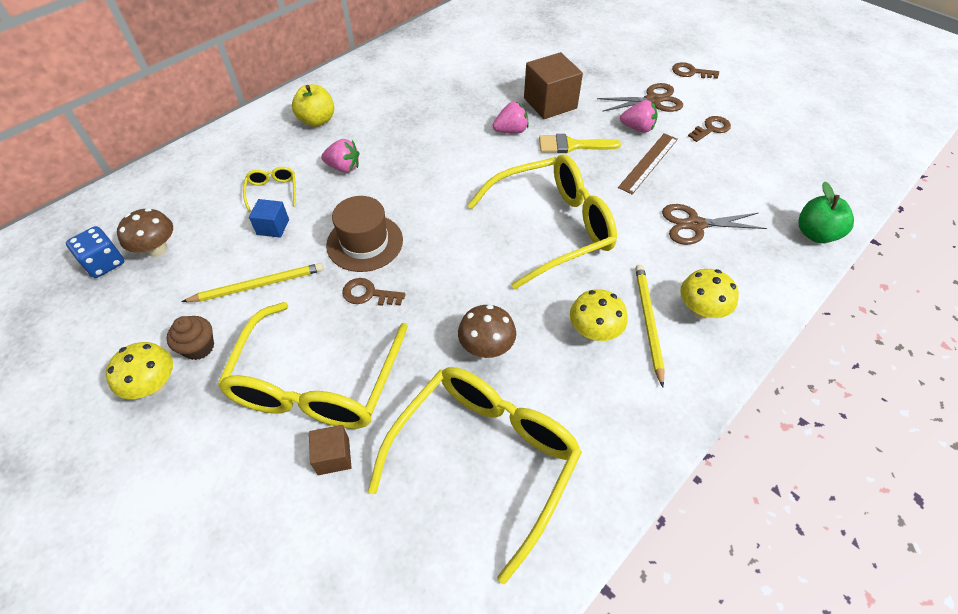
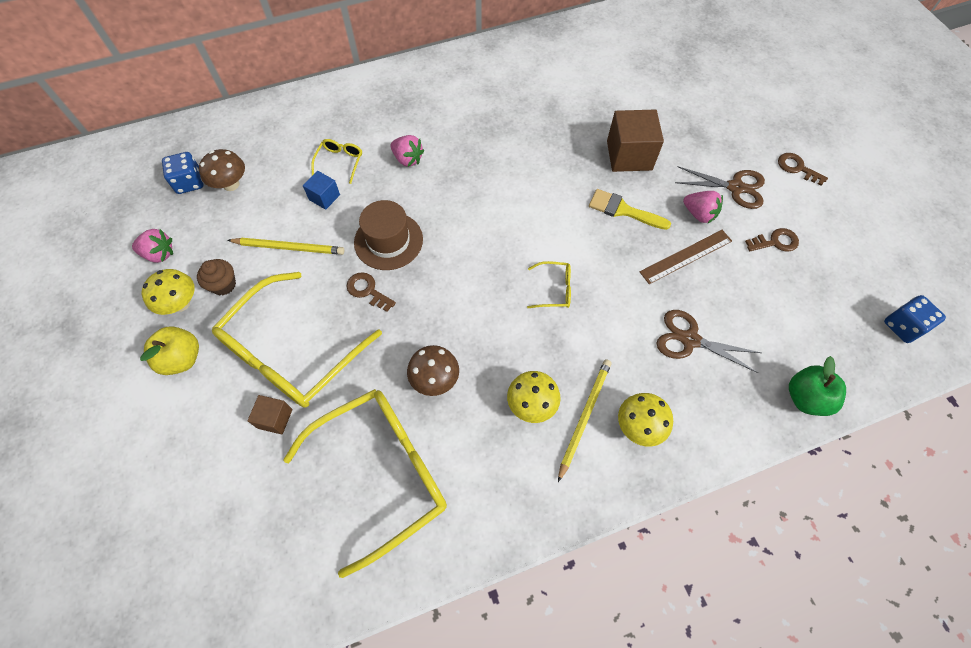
camera: 25 degrees right, 10 degrees up
yellow apple [292,85,334,127] -> yellow apple moved to [140,326,199,375]
yellow glasses [468,154,617,289] -> yellow glasses [527,261,571,308], size x0.41
pink strawberry [492,102,529,134] -> pink strawberry moved to [132,229,173,263]
none -> blue dice [884,295,946,343]

